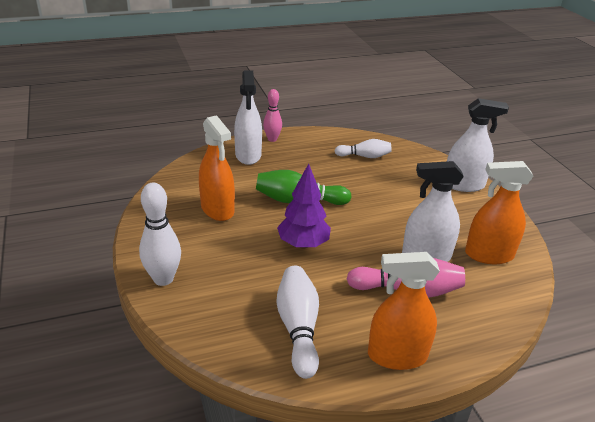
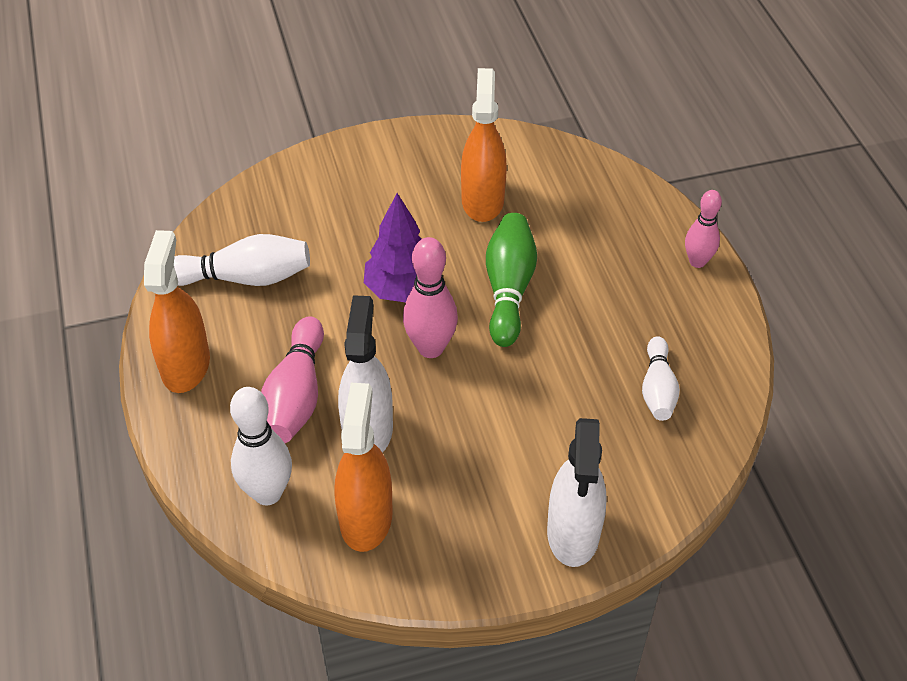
camera: 95 degrees right, 15 degrees up
white bowling pin [139,182,181,286] -> white bowling pin moved to [230,387,292,505]
orange spray bottle [199,115,235,221] -> orange spray bottle turned 120 degrees clockwise [461,68,507,222]
white spray bottle [234,70,262,165] -> none
none -> pink bowling pin [403,237,458,358]

